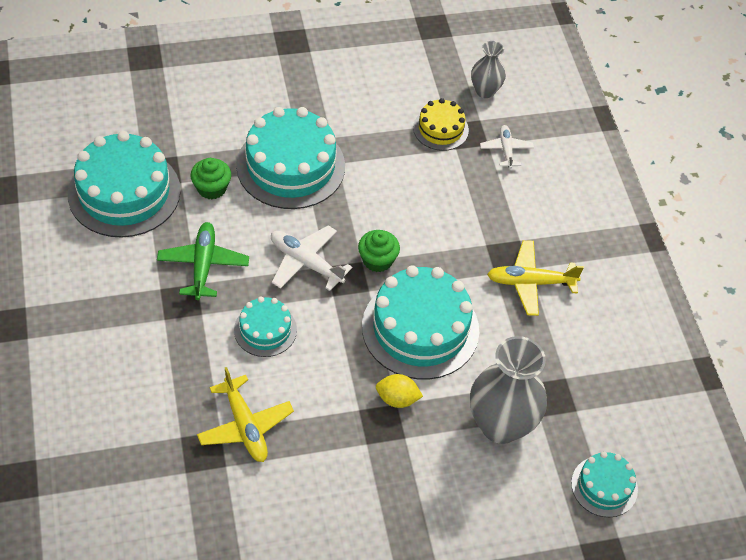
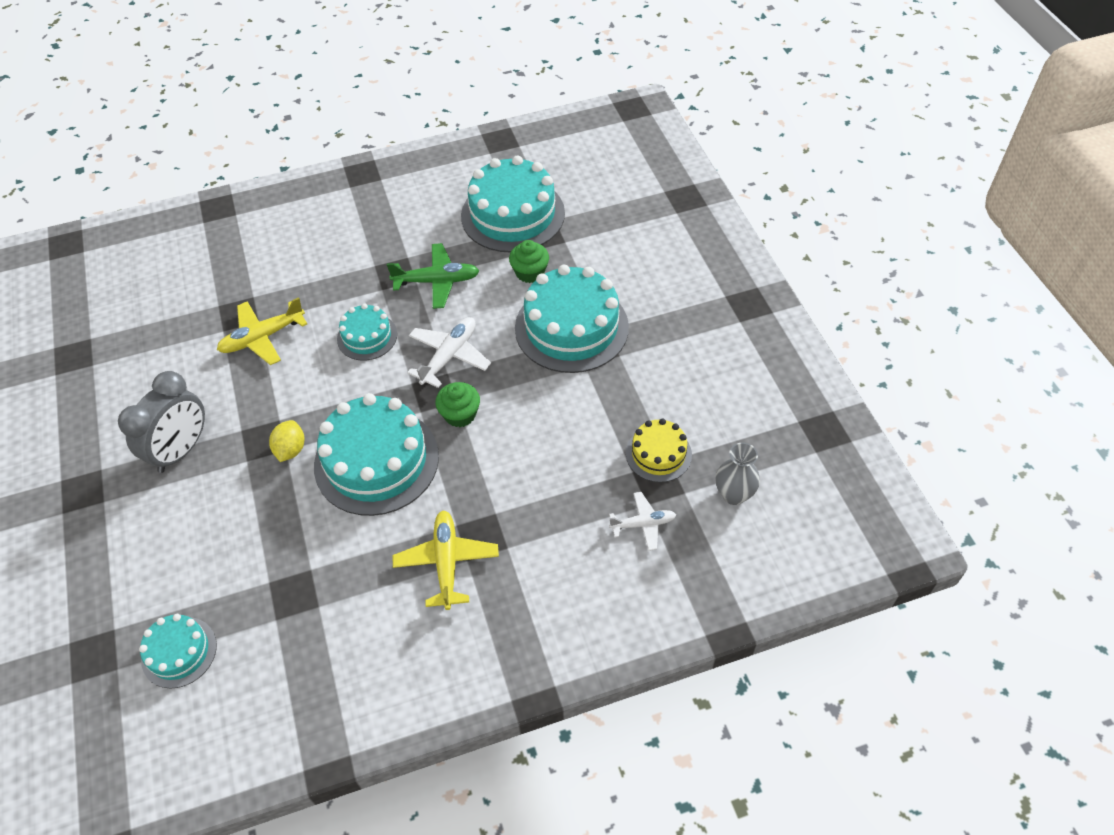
camera: 90 degrees right, 0 degrees up
grey vase [470,336,547,444] -> none
none -> grey clock [118,371,205,473]

